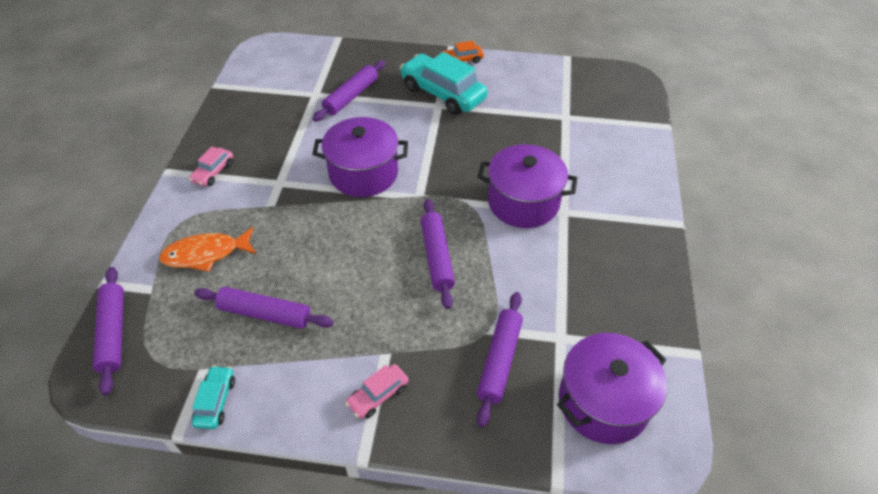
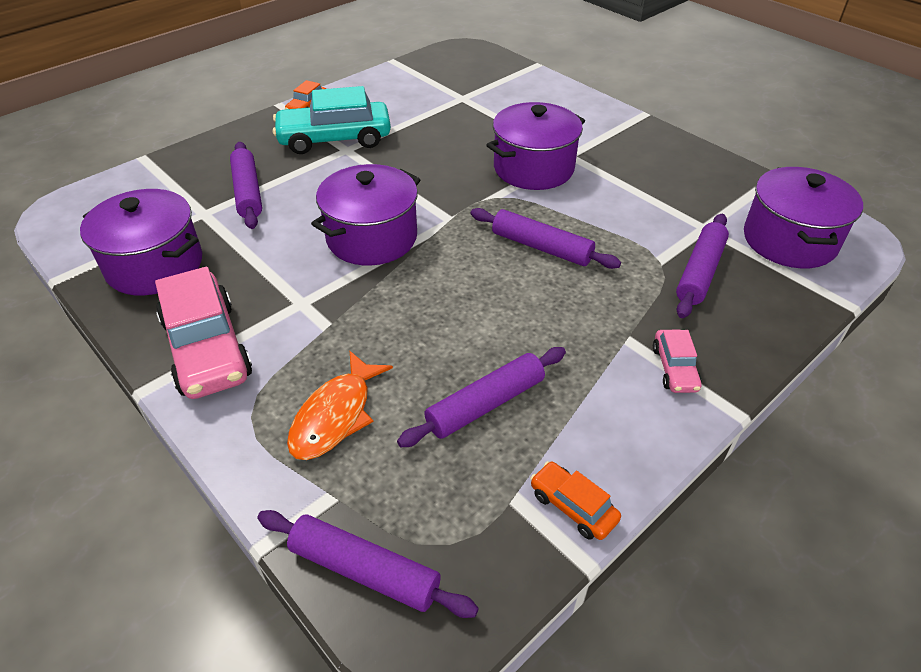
camera: 50 degrees left, 5 degrees down
pink car [189,146,233,186] -> pink car [155,267,252,399], size x2.06
turquoise car [192,365,235,429] -> orange car [530,461,621,540]
purple rolling pin [477,292,523,427] -> purple rolling pin turned 60 degrees clockwise [676,214,729,318]
none -> purple pot [80,189,202,295]

